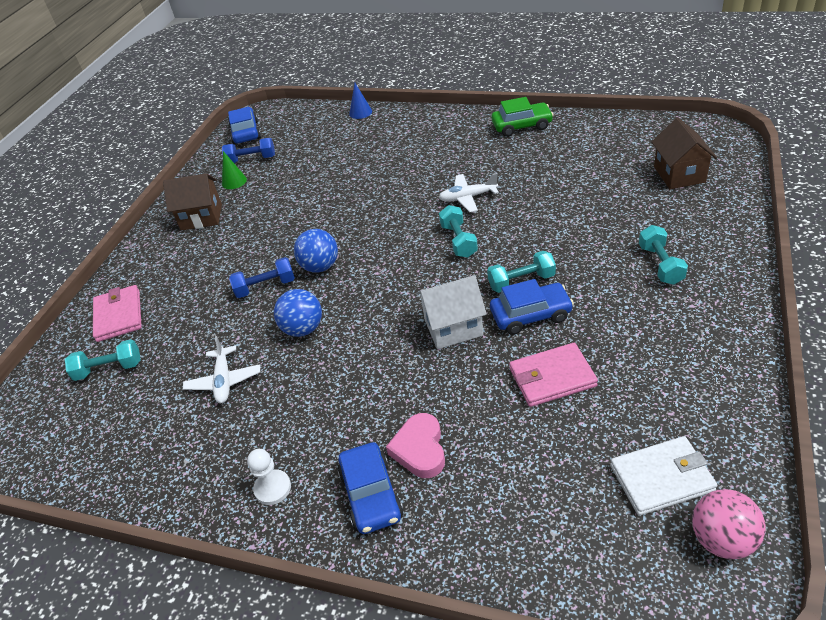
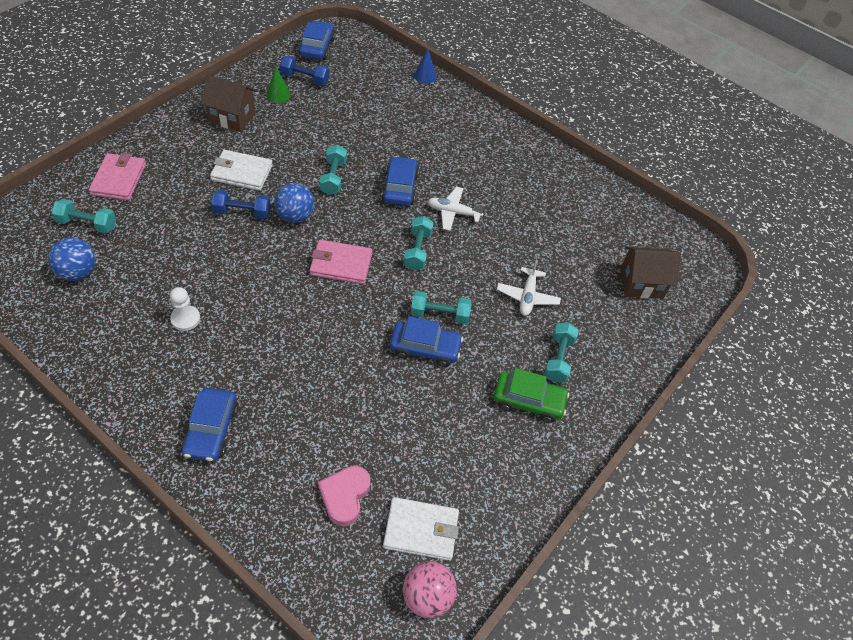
camera: 10 degrees right, 10 degrees up
white plane [183,336,260,403] -> white plane moved to [497,259,561,316]
white pawn [247,449,291,505] -> white pawn moved to [170,287,200,331]
blue ball [274,289,322,337] -> blue ball moved to [48,237,96,281]
pink heart [386,413,445,478] -> pink heart moved to [318,466,371,526]
white house [416,275,487,349] -> none
green car [491,97,554,137] -> green car moved to [494,368,569,423]
pink wallet [509,343,598,407] -> pink wallet moved to [310,240,373,284]
brown house [651,118,717,189] -> brown house turned 75 degrees clockwise [620,247,681,299]
none -> white wallet [210,150,273,191]
none -> turquoise dumbbell [319,145,347,195]
none -> blue car [381,156,419,206]

